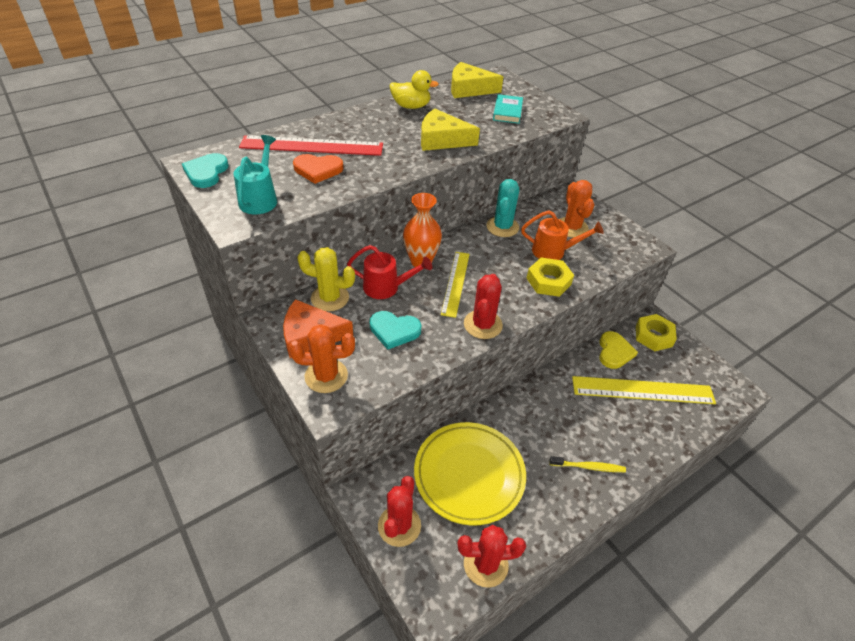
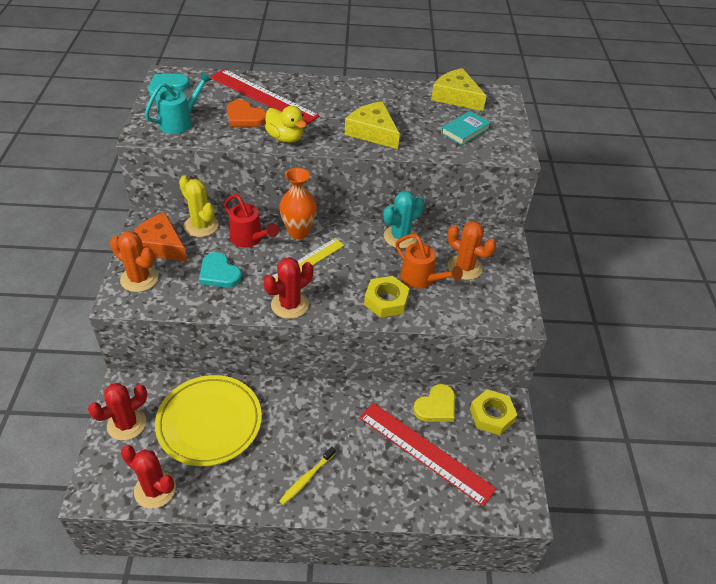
camera: 35 degrees right, 0 degrees up
yellow duck [390,70,439,109] -> yellow duck moved to [265,106,307,143]
yellow toothbrush [549,456,626,472] -> yellow toothbrush turned 90 degrees clockwise [279,447,336,505]
orange cactus [560,180,594,238] -> orange cactus turned 75 degrees counterclockwise [447,221,496,280]
yellow ruler [572,376,716,404] -> red ruler [359,403,497,507]

